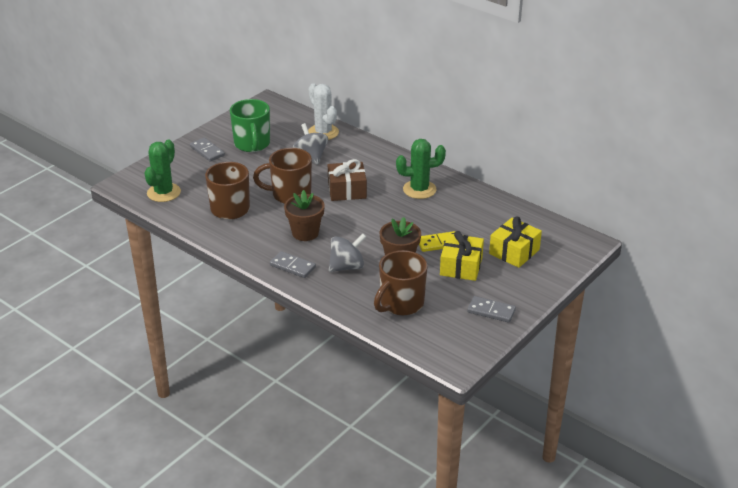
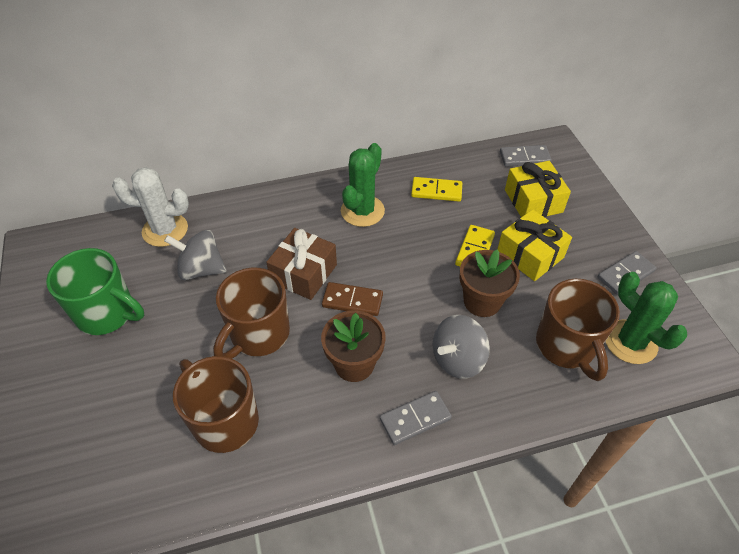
camera: 55 degrees left, 15 degrees up
green cactus [145,139,181,202] -> green cactus moved to [606,272,687,364]
grey domino [190,138,225,162] -> grey domino moved to [500,145,552,167]
grey spinning top [329,234,366,272] -> grey spinning top turned 135 degrees counterclockwise [433,315,490,379]
none -> brown domino [322,282,383,316]
none -> yellow domino [411,177,462,202]

